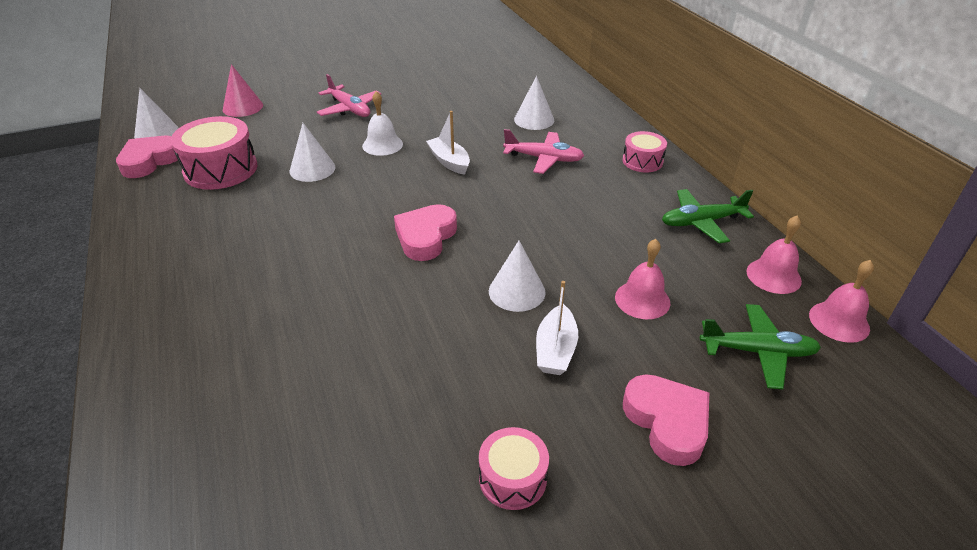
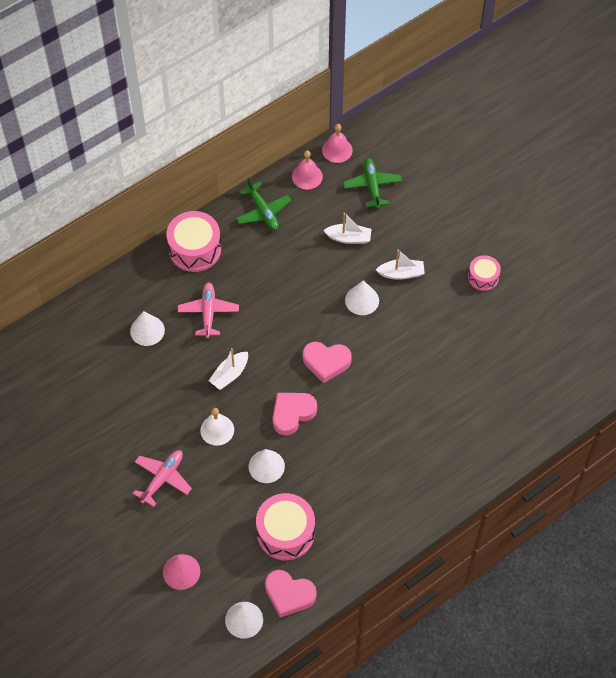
camera: 105 degrees left, 20 degrees up
pink bell [615,239,670,319] -> white boat [323,213,372,244]
pink drum [622,131,667,172] -> pink drum [166,211,221,272], size x1.73
pink heart [623,374,709,466] -> pink heart moved to [273,393,317,435]

